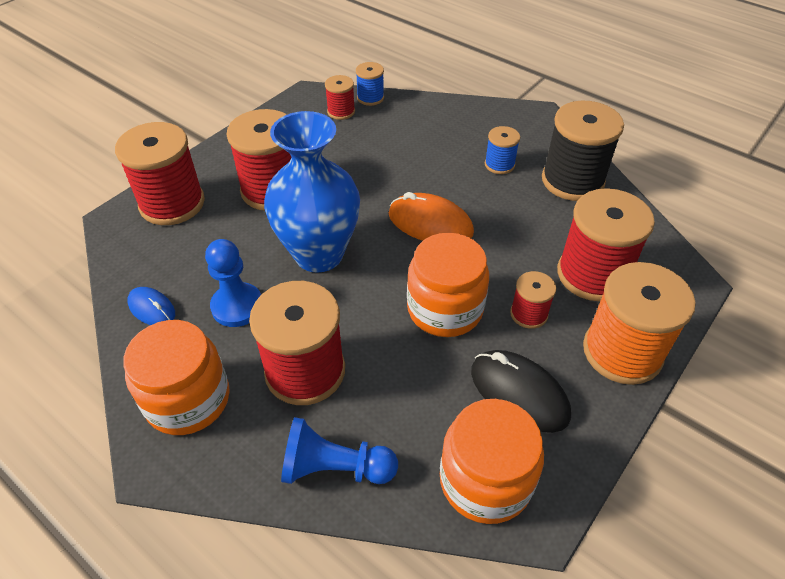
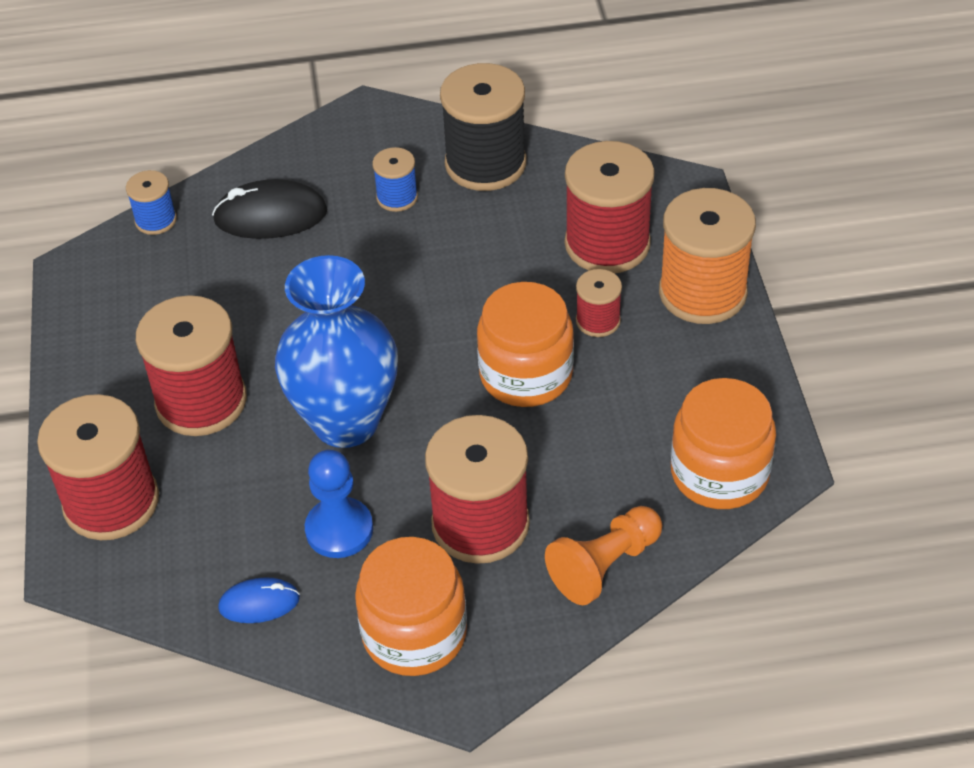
camera: 45 degrees left, 0 degrees up
blue pawn [281,417,398,484] -> orange pawn [545,506,662,605]
red spool [325,75,355,120] -> none
orange mouse [389,192,474,241] -> none
black mouse [471,350,571,433] -> black mouse moved to [212,179,327,239]

